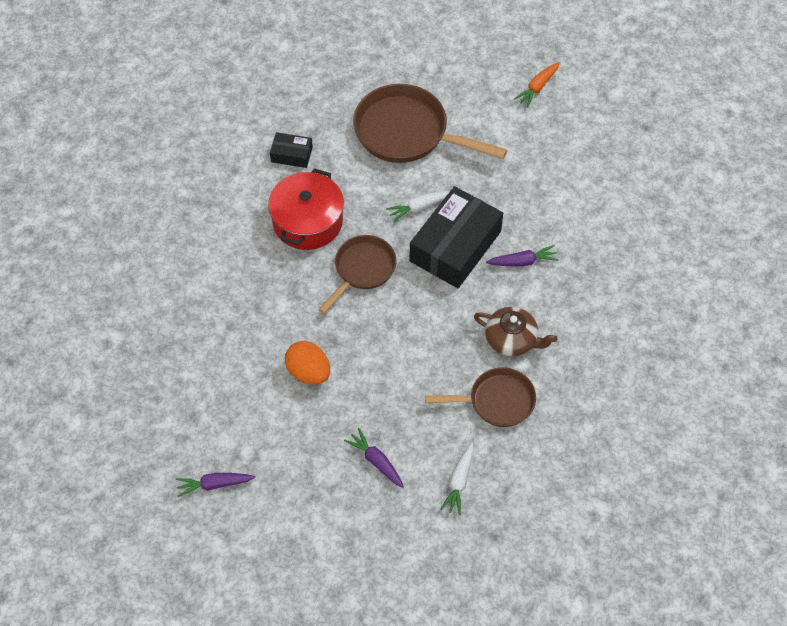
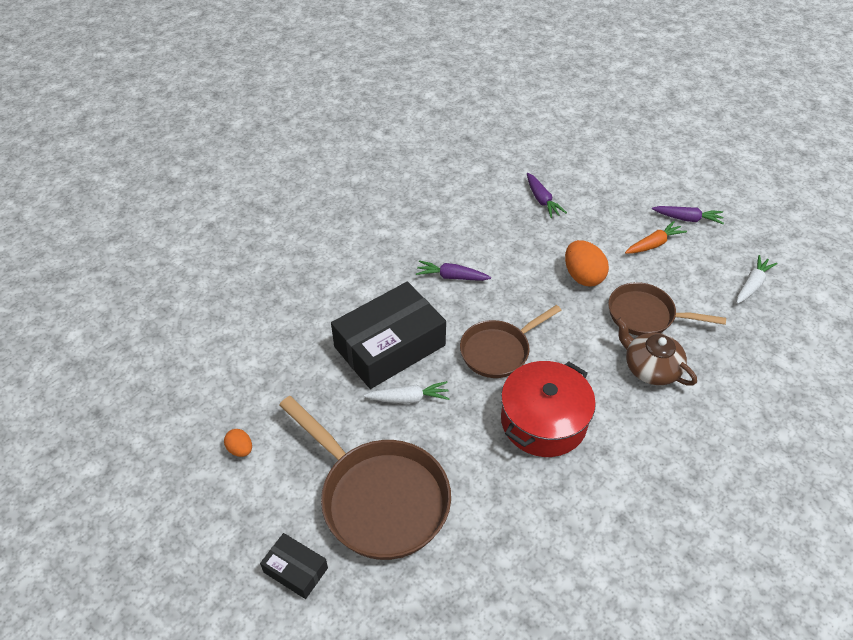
camera: 160 degrees left, 10 degrees down
black box [270,132,313,168] -> black box moved to [260,533,328,599]
brown pan [425,367,536,427] -> brown pan moved to [608,282,726,336]
white carrot [440,443,474,515] -> white carrot moved to [737,255,778,304]
brown teapot [474,307,557,356] -> brown teapot moved to [616,317,697,386]
purple carrot [486,245,558,266] -> purple carrot moved to [416,260,491,281]
orange carrot [514,62,560,108] -> orange carrot moved to [625,221,687,254]
none -> orange egg [224,429,252,457]

